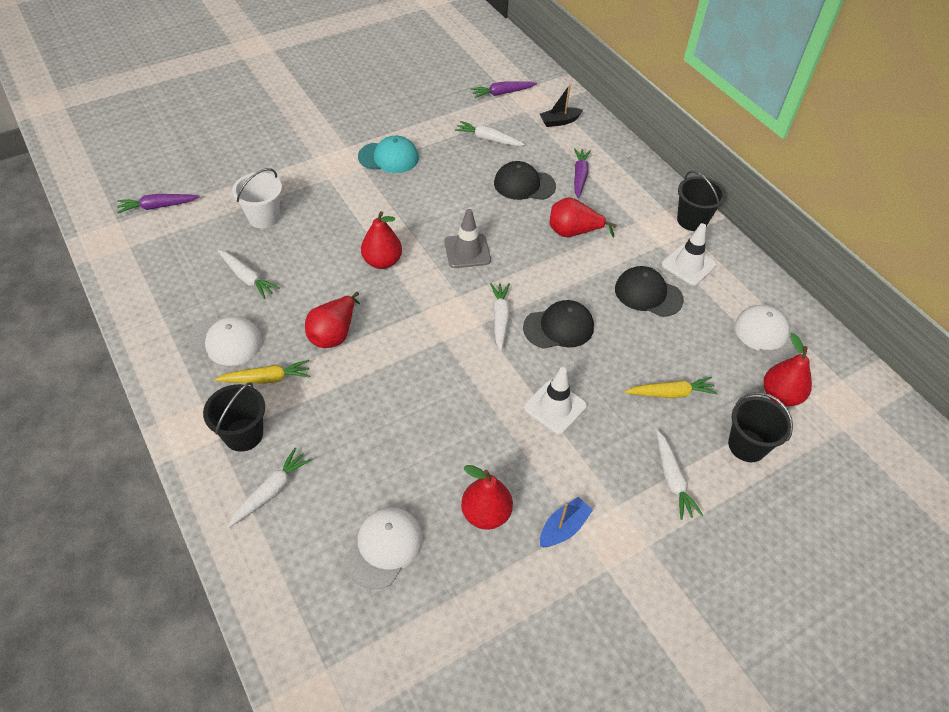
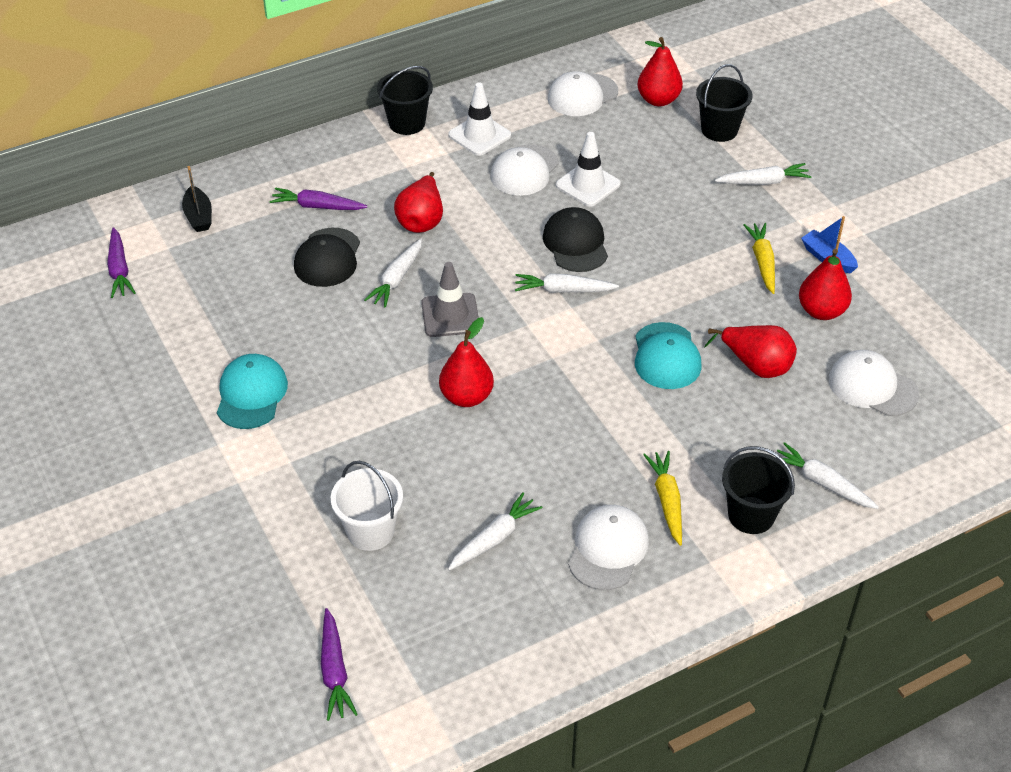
camera: 85 degrees left, 5 degrees down
red pear [305,292,360,348] -> red pear moved to [704,325,797,378]
white carrot [455,121,525,146] -> white carrot moved to [364,238,422,308]
white traffic cone [524,367,587,434] -> white traffic cone moved to [556,132,621,207]
black cap [615,266,684,317] -> white cap [490,144,559,196]
yellow carrot [624,377,718,398] -> yellow carrot moved to [743,223,775,294]
none -> turquoise cap [635,322,702,389]

